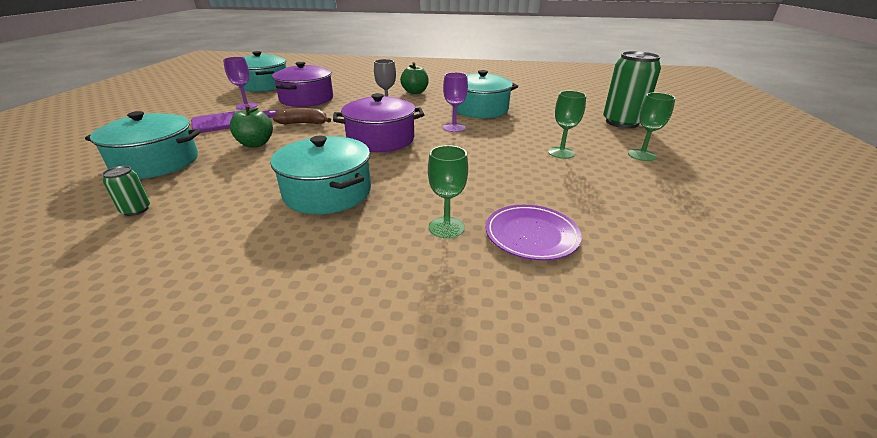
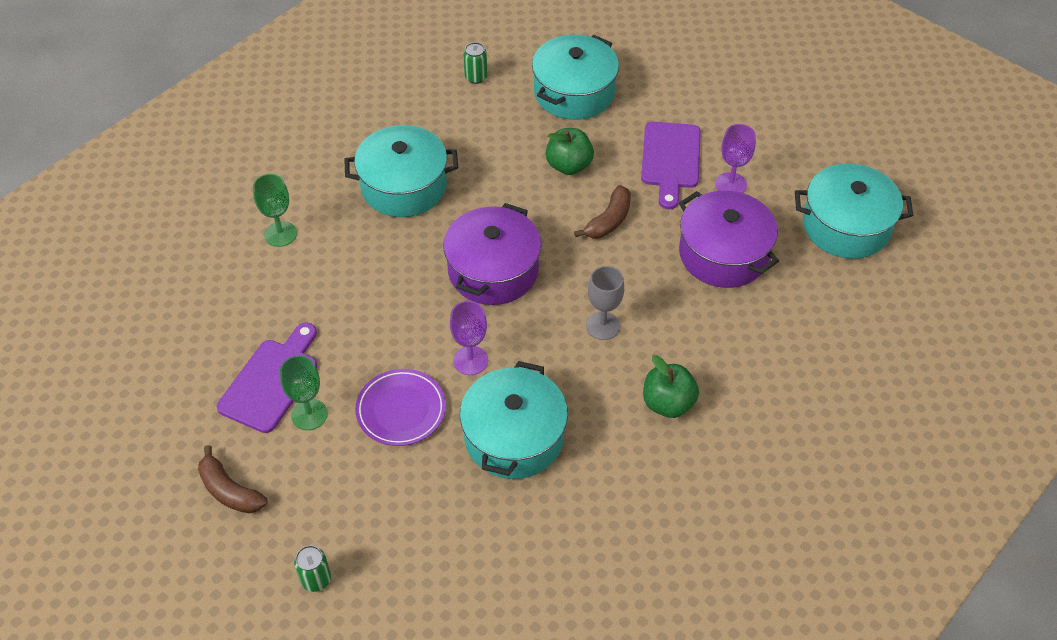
camera: 125 degrees right, 20 degrees up
purple plate [485,205,582,260] -> purple plate moved to [355,369,446,446]
green can [603,51,661,128] -> green can [294,545,331,592], size x0.44
green goblet [628,93,676,161] -> brown banana [198,445,267,513]
none -> purple cutting board [217,323,317,433]

